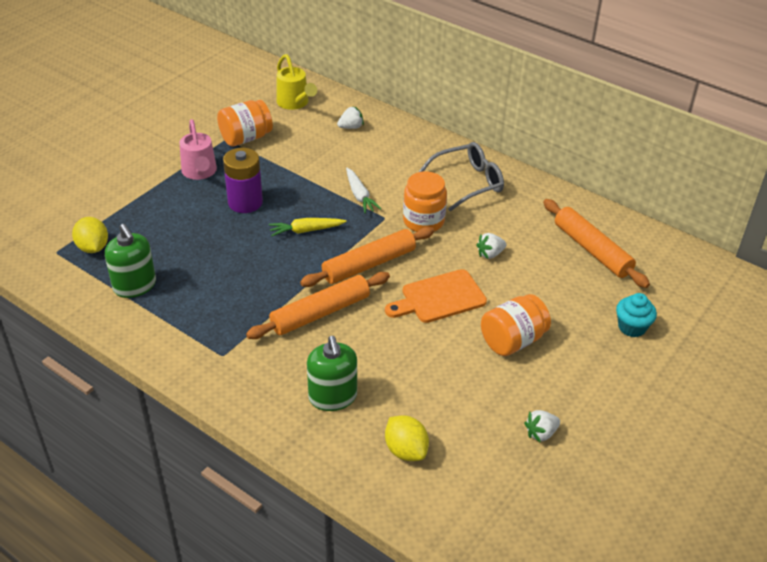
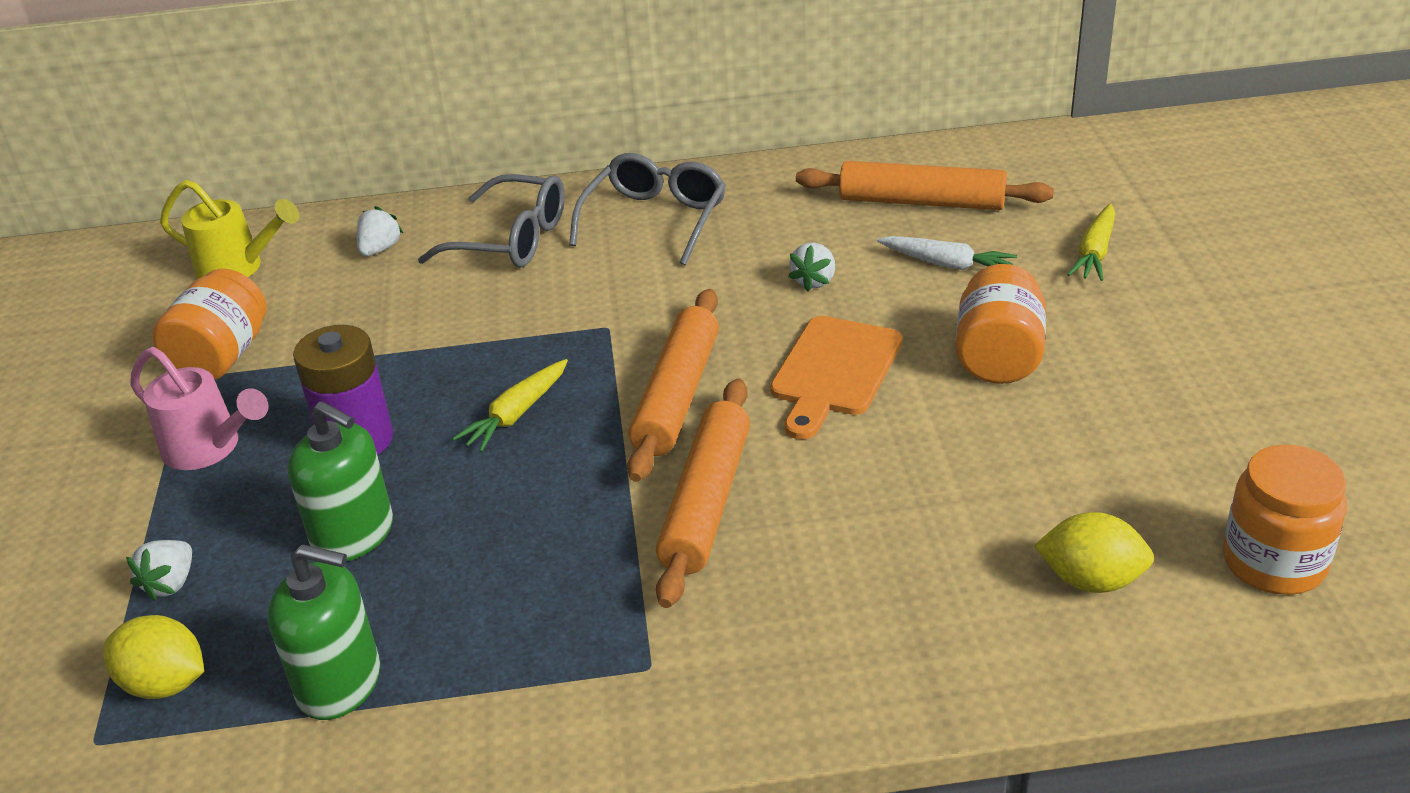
camera: 40 degrees left, 5 degrees down
green soap dispenser [307,336,357,411] -> green soap dispenser moved to [287,401,393,562]
white carrot [346,168,381,213] -> white carrot moved to [877,236,1017,270]
orange jar [403,171,447,232] -> orange jar moved to [1223,445,1347,595]
white strawberry [524,410,560,442] -> white strawberry moved to [126,540,192,601]
turquoise cupcake [616,293,657,337] -> yellow carrot [1067,204,1115,281]
none -> grey glasses [418,174,565,267]

